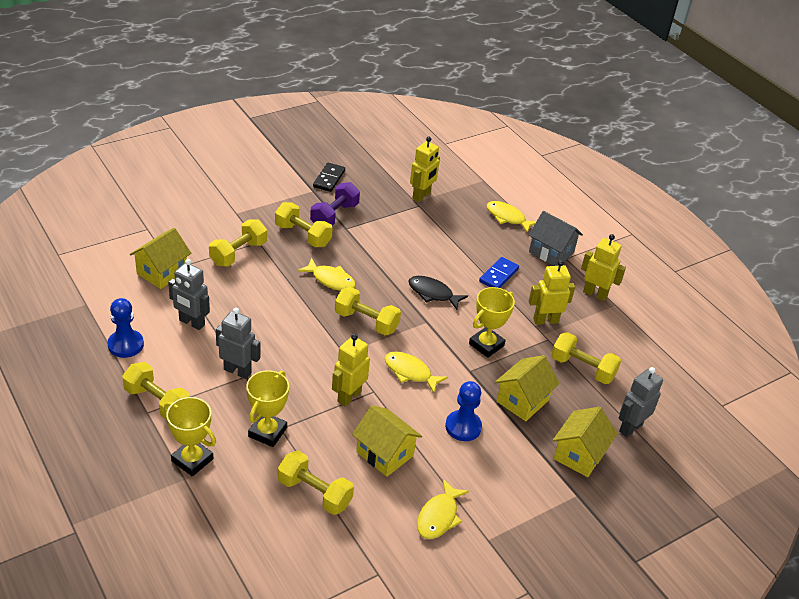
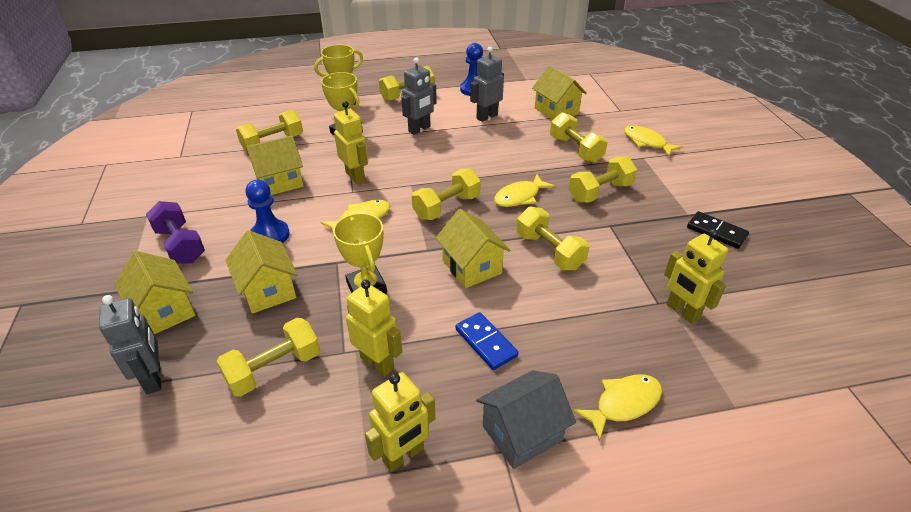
camera: 115 degrees right, 0 degrees up
purple dumbbell [310,182,360,226] -> purple dumbbell moved to [146,201,205,264]
black fish [408,276,468,310] -> yellow house [436,209,510,288]
yellow fish [417,479,469,539] -> yellow fish moved to [624,125,683,157]
yellow robot [529,260,575,325] -> yellow robot turned 60 degrees counterclockwise [346,280,402,376]
none -> yellow dumbbell [517,207,589,270]

